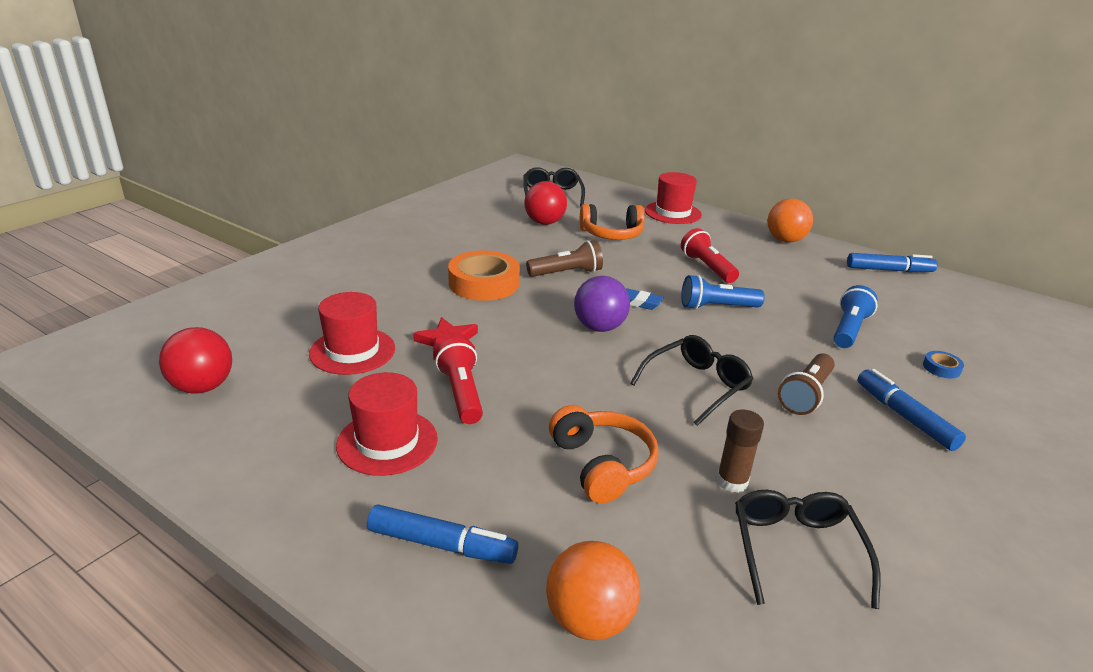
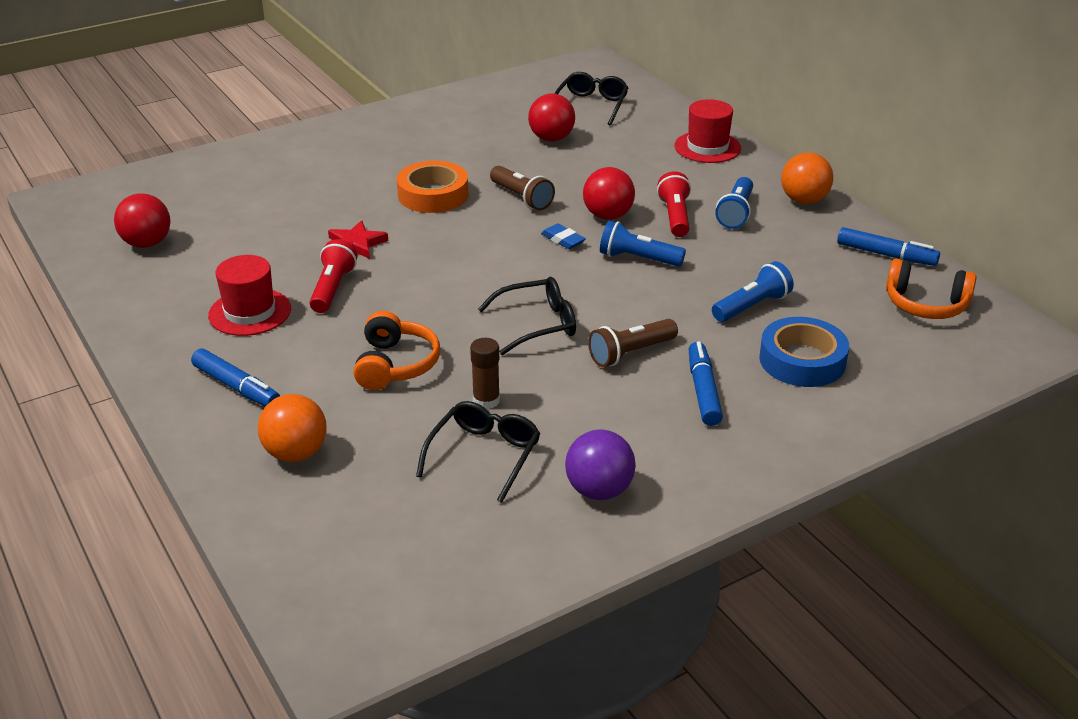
camera: 25 degrees right, 5 degrees up
red hat [309,292,395,375] -> none
brown flashlight [526,240,603,277] -> brown flashlight turned 45 degrees clockwise [490,166,555,210]
purple ball [574,276,630,332] -> purple ball moved to [565,430,636,500]
orange headphones [580,204,645,240] -> orange headphones moved to [886,259,977,319]
blue tape [923,351,964,379] -> blue tape [759,317,849,387], size x2.32
none -> red ball [583,167,635,220]
none -> blue flashlight [715,177,753,229]

